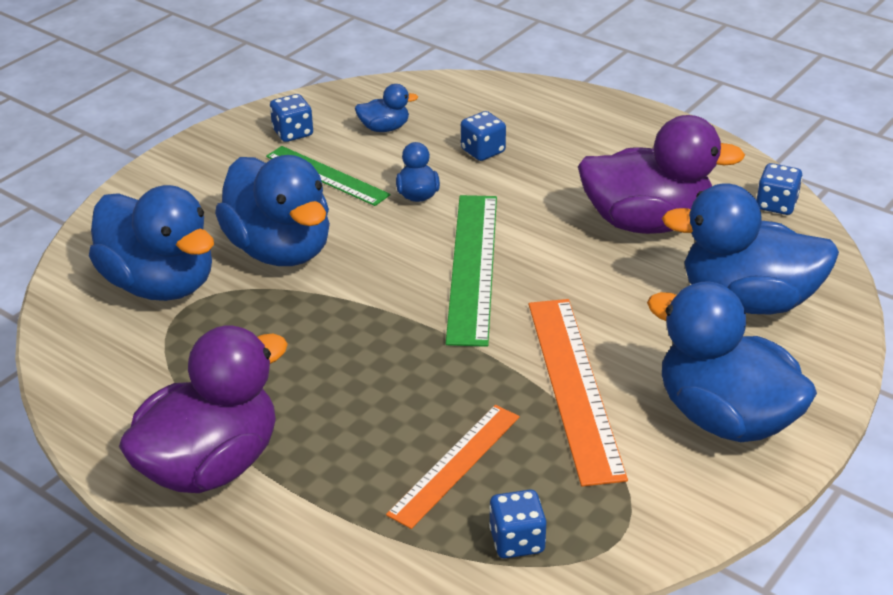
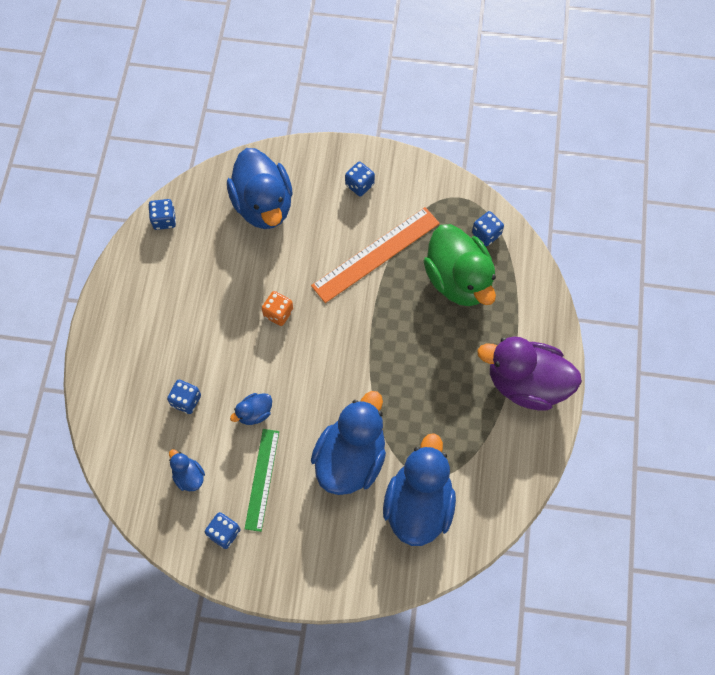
camera: 120 degrees left, 30 degrees up
orange ruler [386,405,520,529] -> green duck [424,224,496,306]
green ruler [446,195,497,347] -> none
purple duck [578,115,745,234] -> none
blue duck [647,281,817,442] -> blue dice [345,162,375,196]
none -> orange dice [262,291,293,326]

